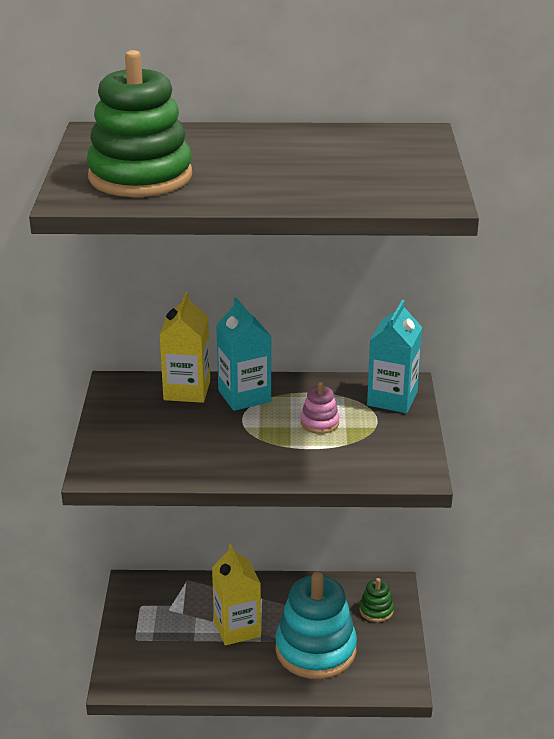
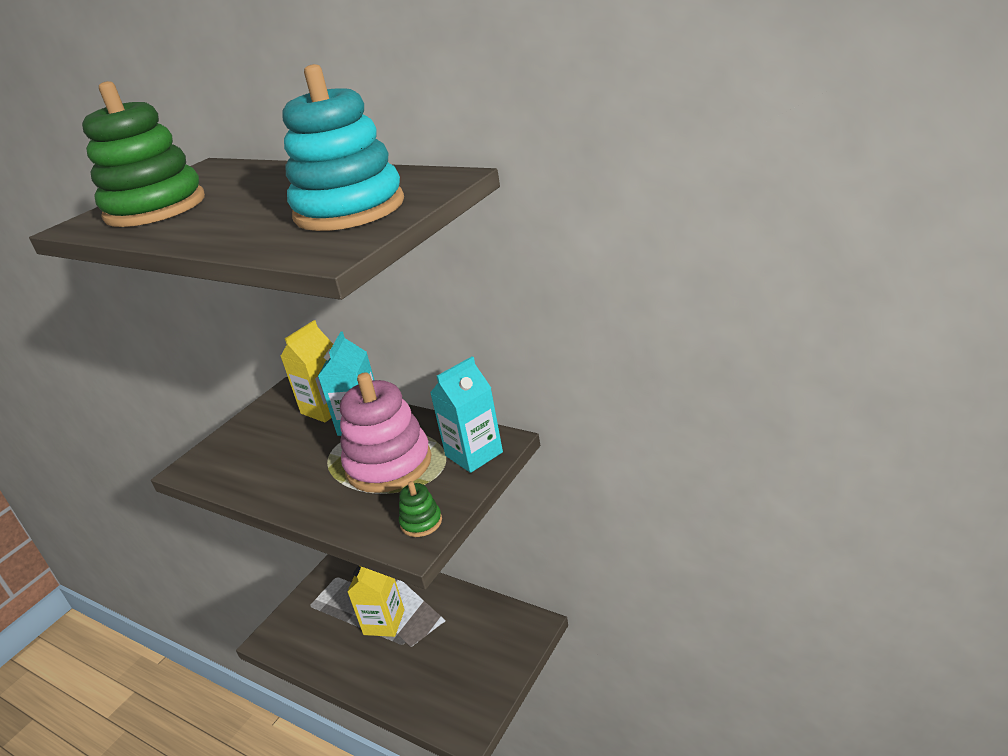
camera: 35 degrees right, 0 degrees up
turquoise stacking toy [275,572,357,679] -> turquoise stacking toy moved to [282,64,404,231]
pink stacking toy [301,382,339,434] -> pink stacking toy [340,372,432,493], size x2.29
green stacking toy [360,578,394,622] -> green stacking toy moved to [399,481,442,537]

